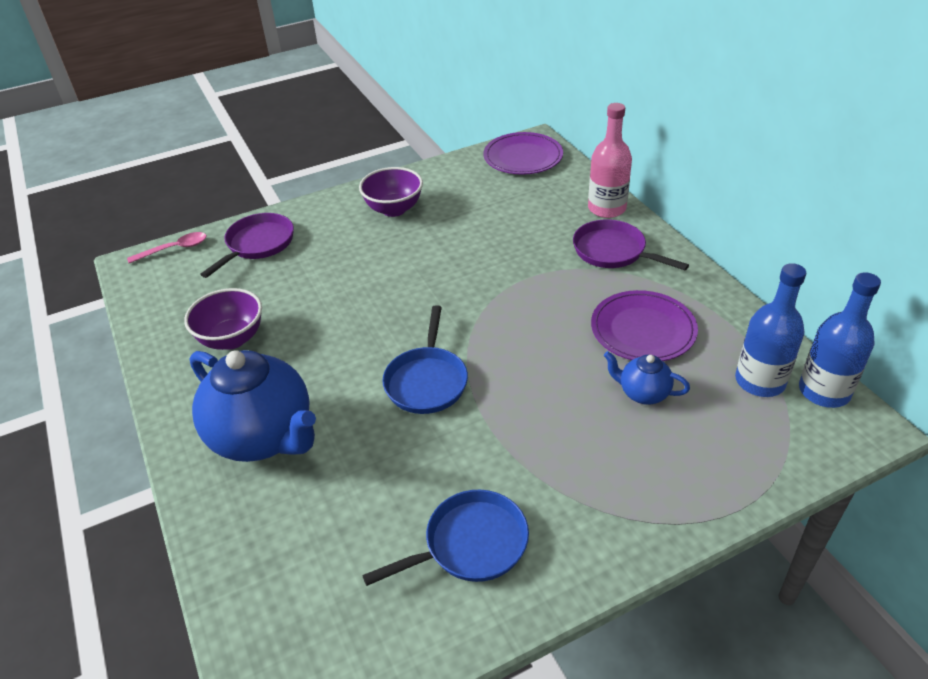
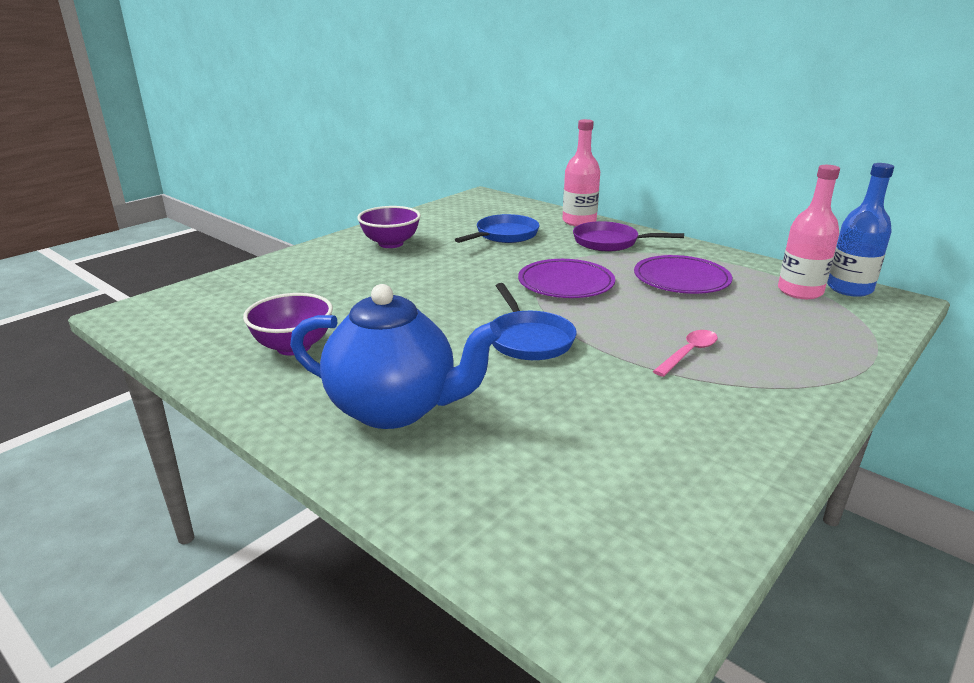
camera: 25 degrees left, 15 degrees down
pink spoon [127,232,206,263] -> pink spoon moved to [653,330,718,377]
purple pan [200,213,294,278] -> none
blue pan [362,490,529,586] -> blue pan moved to [455,214,539,243]
purple plate [484,132,563,175] -> purple plate moved to [518,259,615,298]
blue teapot [604,351,690,405] -> none
blue bottle [735,263,806,397] -> pink bottle [778,165,840,299]

